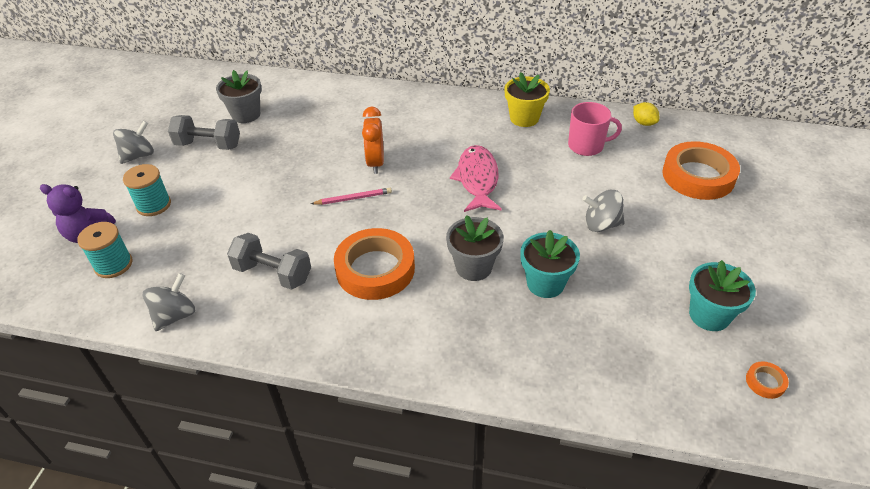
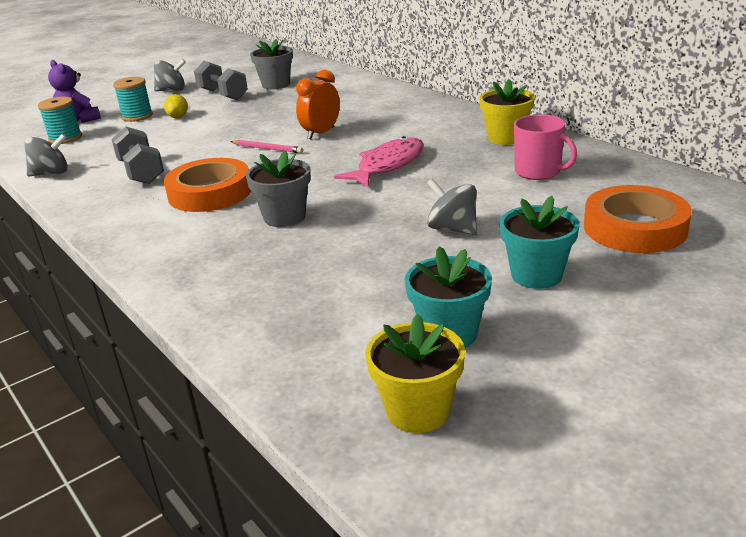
camera: 40 degrees right, 15 degrees down
turquoise flower pot [520,230,580,298] -> turquoise flower pot moved to [500,196,579,289]
yellow lemon [633,102,659,126] -> yellow lemon moved to [164,94,188,118]
orange tape [746,361,789,399] -> yellow flower pot [365,314,465,433]

